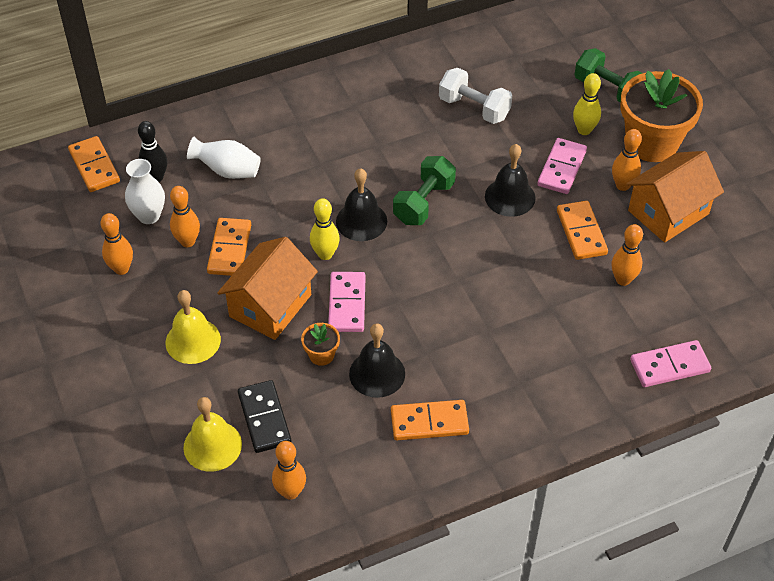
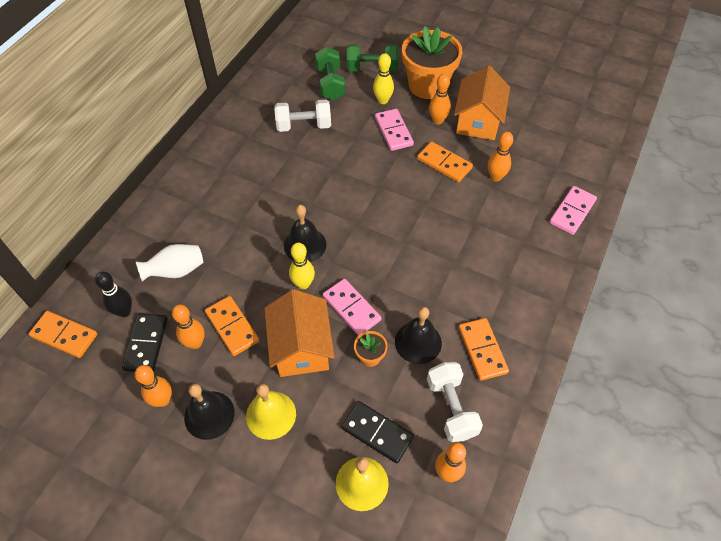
camera: 40 degrees left, 5 degrees up
white vase [125,159,165,224] -> black domino [122,314,168,372]
orange domino [391,400,469,440] -> orange domino turned 60 degrees counterclockwise [458,318,509,381]
green dumbbell [393,156,456,225] -> green dumbbell moved to [315,47,345,100]
black bell [485,144,536,217] -> black bell moved to [184,384,235,440]
none -> white dumbbell [427,362,483,442]

